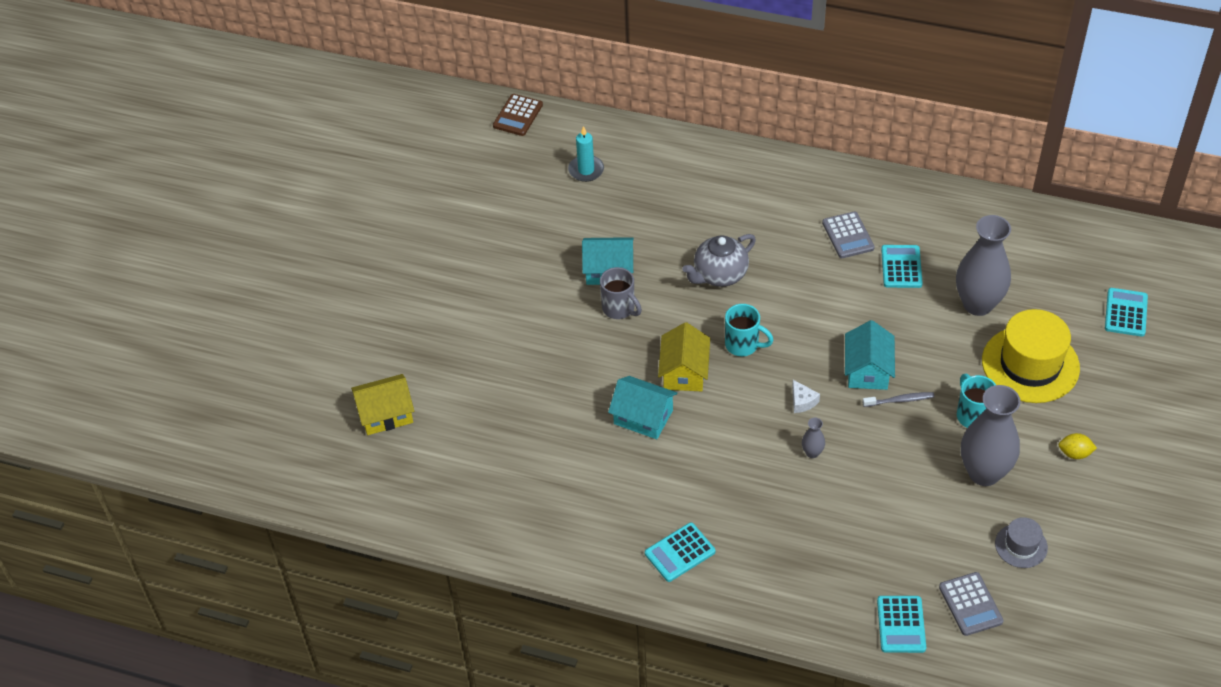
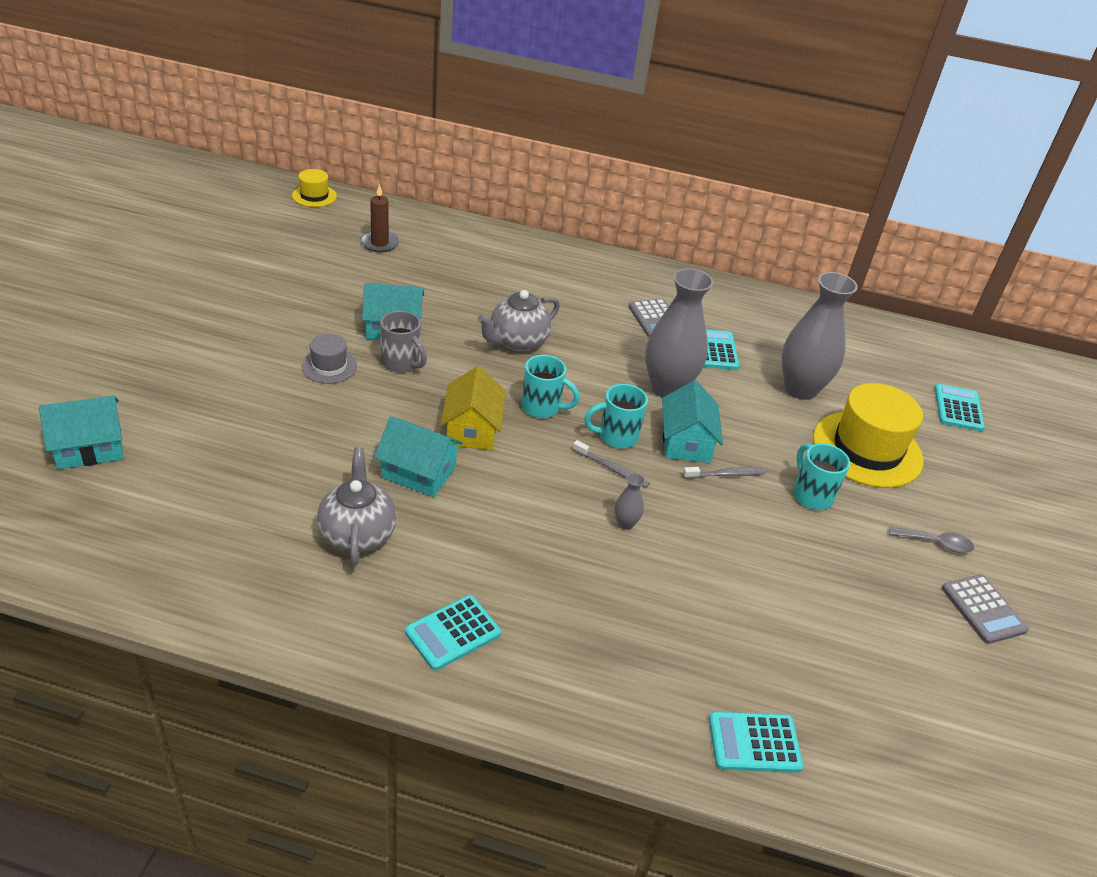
camera: 10 degrees left, 10 degrees down
yellow house [351,374,414,435] -> turquoise house [39,396,123,469]
brown calculator [493,94,543,136] -> yellow hat [292,169,337,207]
turquoise candle [568,126,604,182] -> brown candle [360,184,399,253]
white cheese [792,380,820,413] -> grey toothbrush [573,440,650,488]
turquoise calculator [877,596,926,653] -> turquoise calculator turned 90 degrees clockwise [709,712,803,773]
grey calculator [939,572,1004,636] -> grey calculator moved to [942,574,1029,644]
grey vase [961,385,1021,486] -> grey vase moved to [645,268,713,398]
grey hat [995,517,1048,568] -> grey hat moved to [301,334,357,384]
yellow lemon [1058,433,1097,459] -> grey spoon [889,527,974,553]
none -> grey teapot [317,447,397,566]
none -> turquoise mug [584,384,648,448]

